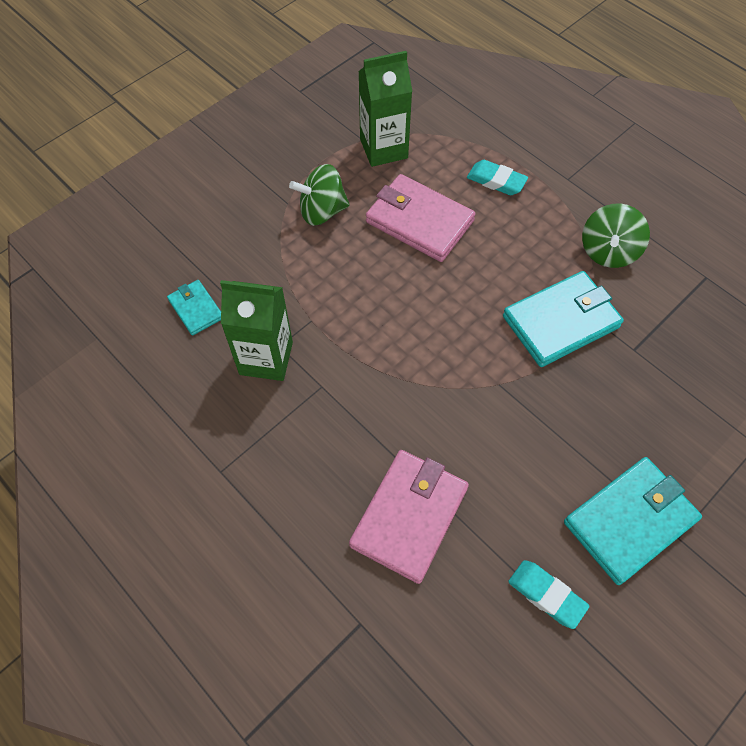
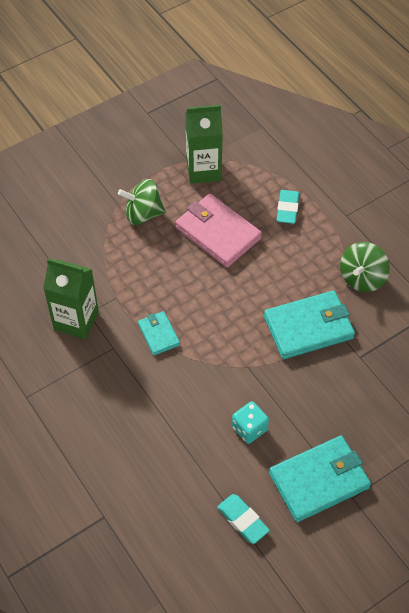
camera: 10 degrees right, 5 degrees down
turquoise wallet [167,280,221,335] -> turquoise wallet moved to [138,311,180,355]
pink wallet [349,450,469,584] -> none
turquoise eraser [467,160,528,195] -> turquoise eraser turned 60 degrees clockwise [277,190,299,224]
none -> turquoise dice [232,401,269,444]

